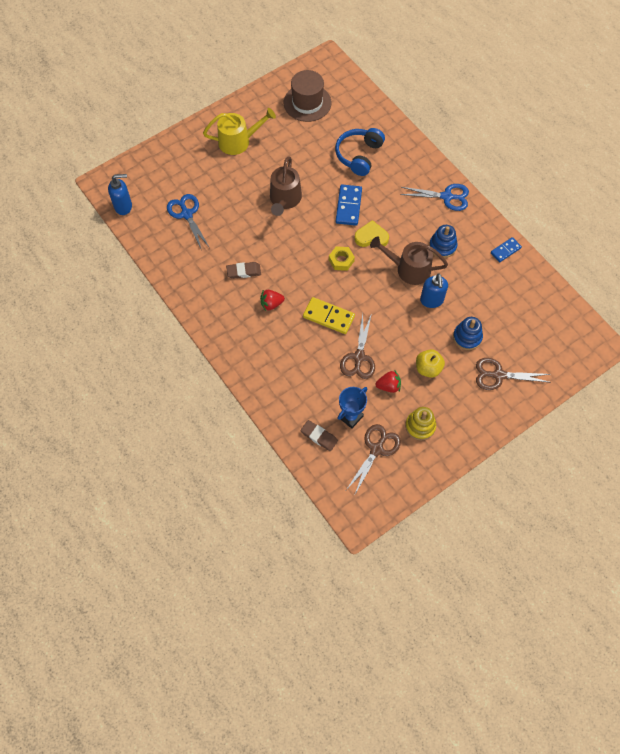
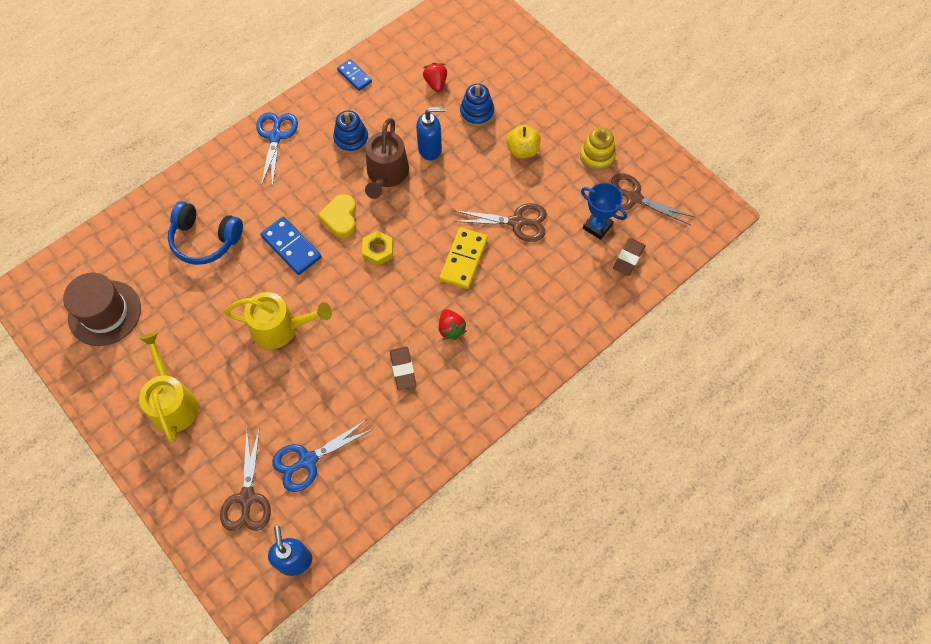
camera: 95 degrees left, 0 degrees up
brown watering can [270,157,302,216] -> yellow watering can [224,292,332,349]
blue domino [336,184,362,226] -> blue domino turned 45 degrees clockwise [260,217,322,275]
red strawberry [375,370,401,393] -> red strawberry moved to [423,62,447,92]
brown scissors [476,358,551,390] -> brown scissors moved to [220,428,271,531]

